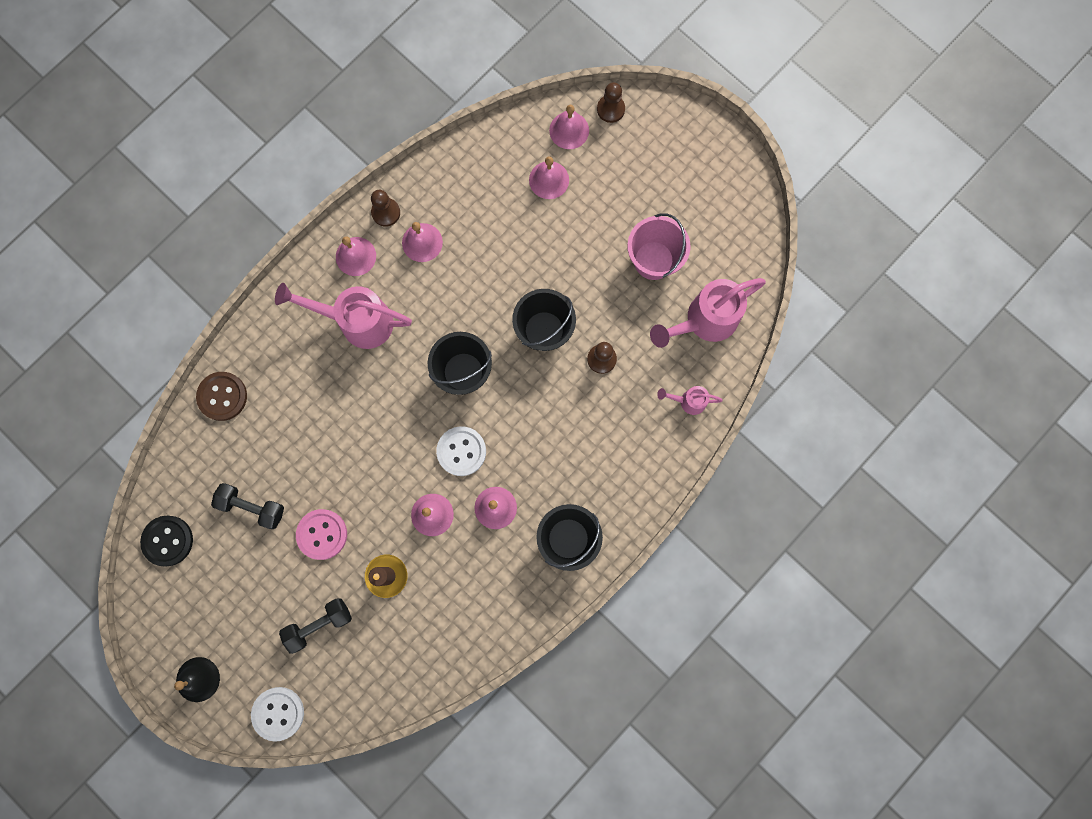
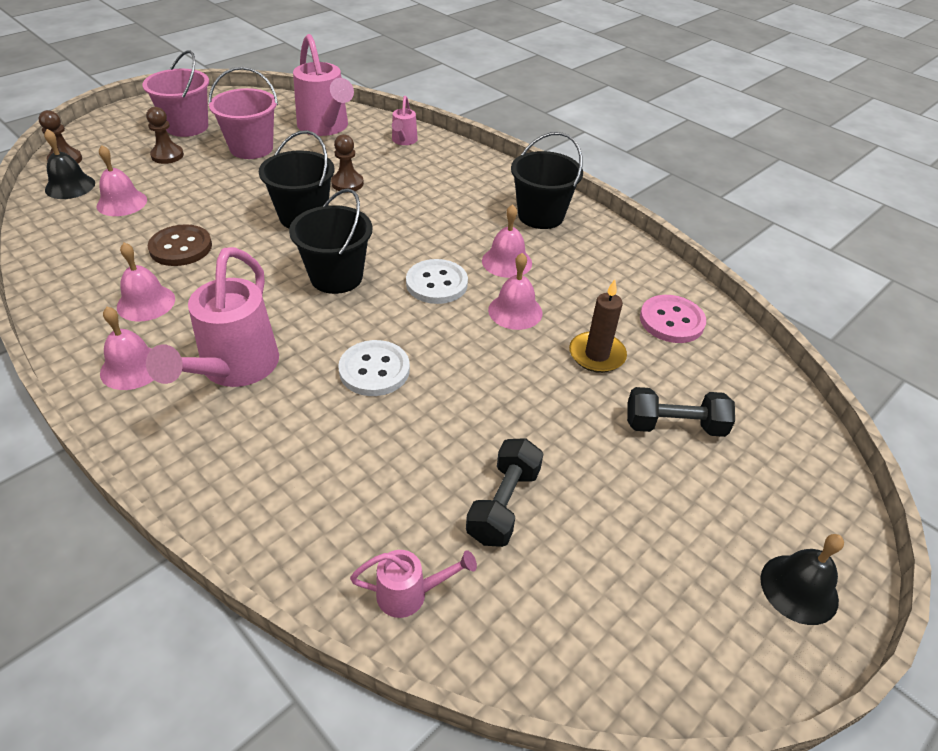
camera: 90 degrees left, 35 degrees down
black button [140,516,193,566] -> none
brown button [196,372,247,421] -> brown button moved to [148,224,212,266]
white button [251,687,304,742] -> white button moved to [338,340,410,396]
black dumbbell [279,598,352,654] -> black dumbbell turned 60 degrees counterclockwise [627,387,735,437]
pink button [296,509,347,560] -> pink button moved to [640,295,706,343]
brown pawn [371,190,400,227] -> brown pawn moved to [146,107,184,164]
pink bell [549,104,589,149] -> black bell [44,129,95,199]
none -> pink bucket [142,50,209,137]
none -> pink watering can [350,550,477,618]

